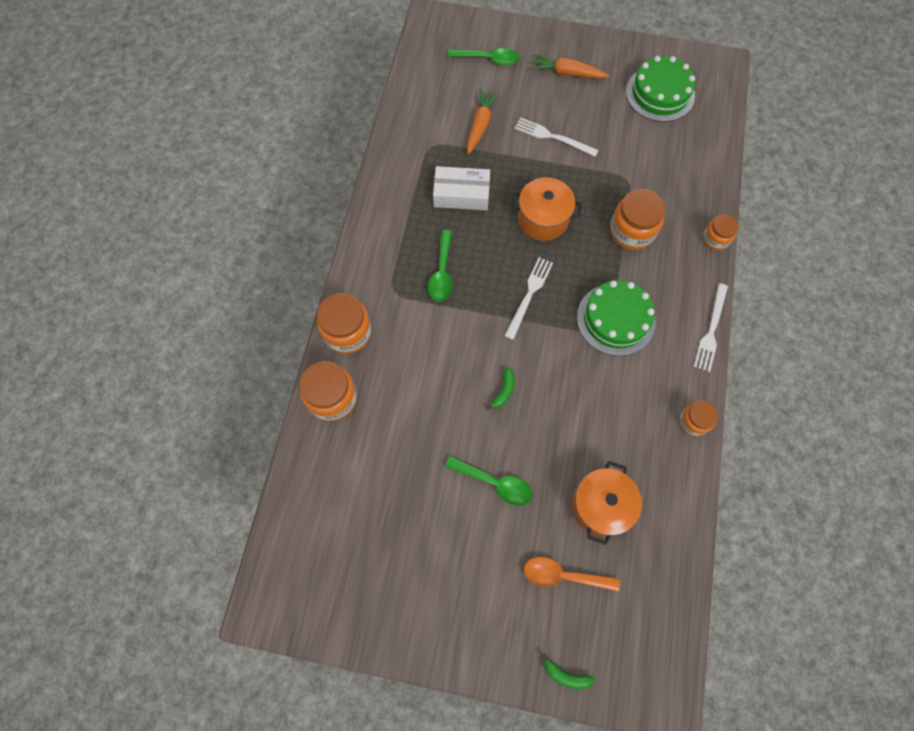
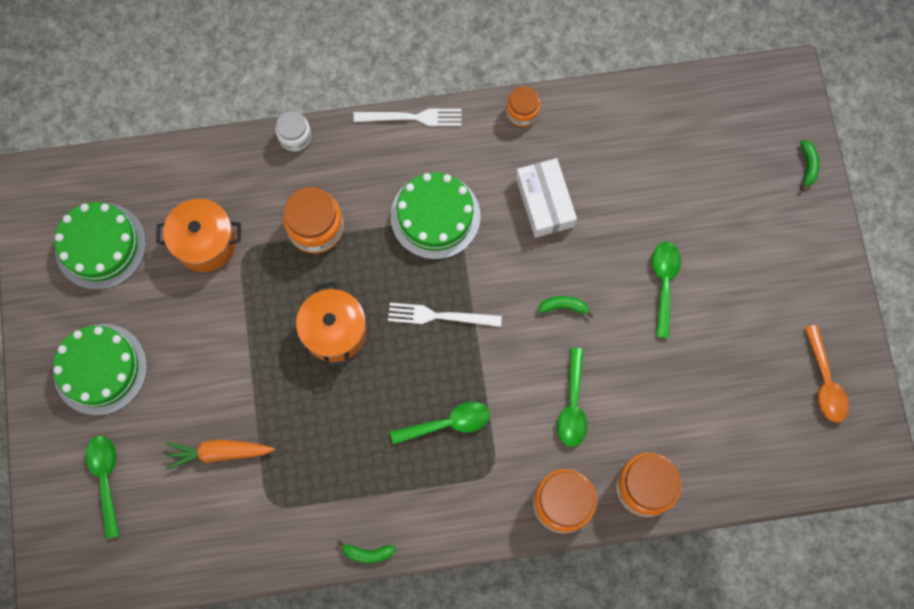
camera: 110 degrees left, 5 degrees up
white box [433,166,490,210] -> white box moved to [516,158,577,238]
white fork [514,117,599,157] -> none
orange spoon [524,557,620,592] -> orange spoon moved to [805,325,849,422]
orange carrot [531,54,609,79] -> green cake [53,324,147,416]
orange pot [571,461,642,545] -> orange pot moved to [156,199,241,272]
orange jar [703,214,739,250] -> white jar [276,111,311,151]
none -> green banana [337,540,396,563]
none -> green spoon [557,348,587,447]

